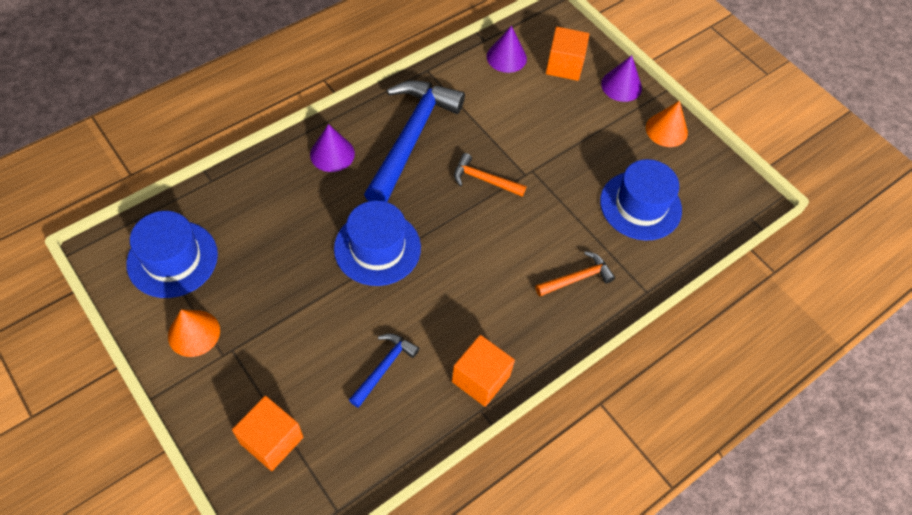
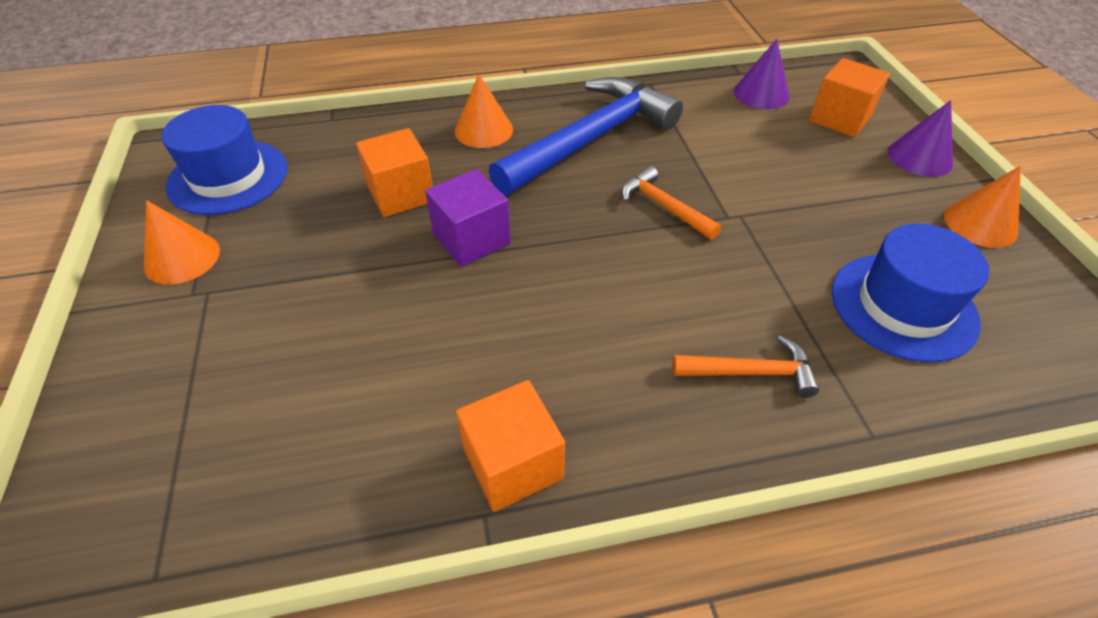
camera: 30 degrees right, 10 degrees down
orange cube [232,396,303,471] -> orange cube moved to [356,128,433,217]
purple cone [310,124,355,172] -> orange cone [455,74,513,148]
blue hat [334,201,421,286] -> purple cube [425,169,511,267]
blue hammer [349,333,419,408] -> none

